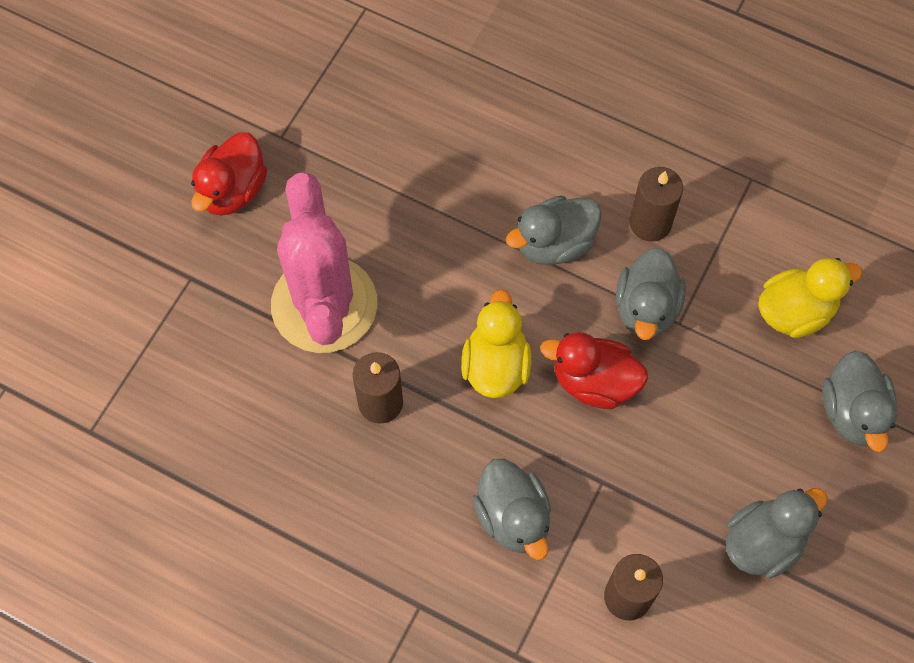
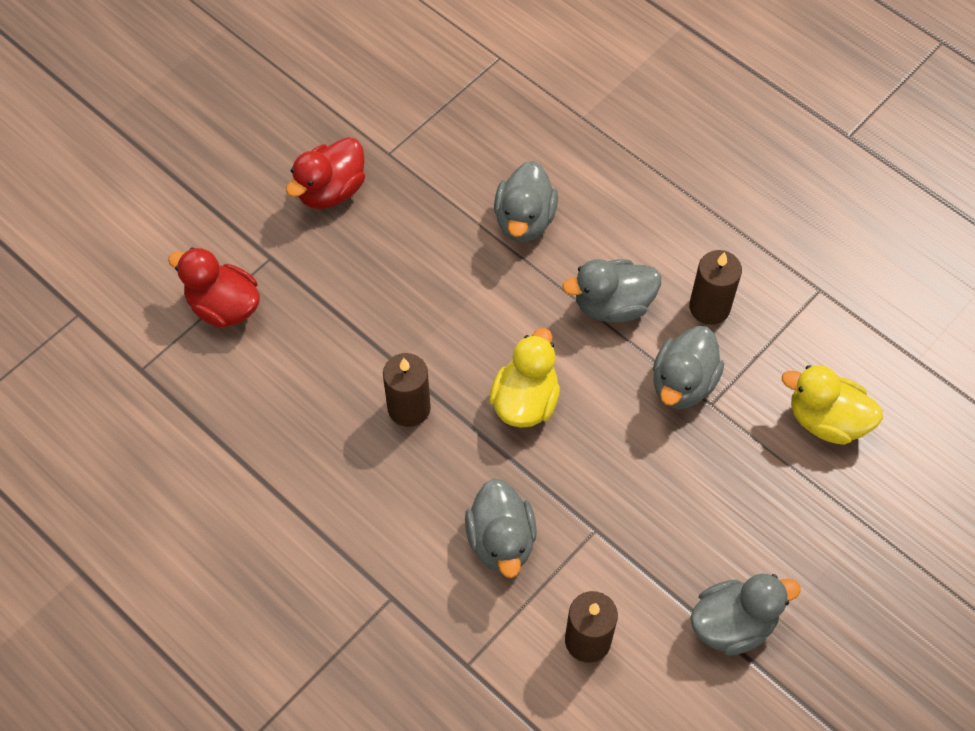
camera: 15 degrees right, 5 degrees down
pink cactus [271,172,377,353] -> none
red duck [540,332,648,409] -> red duck moved to [168,247,260,328]
yellow duck [758,258,862,338] -> yellow duck turned 150 degrees counterclockwise [782,365,883,445]
grey duck [822,350,898,452] -> grey duck moved to [494,161,558,242]

